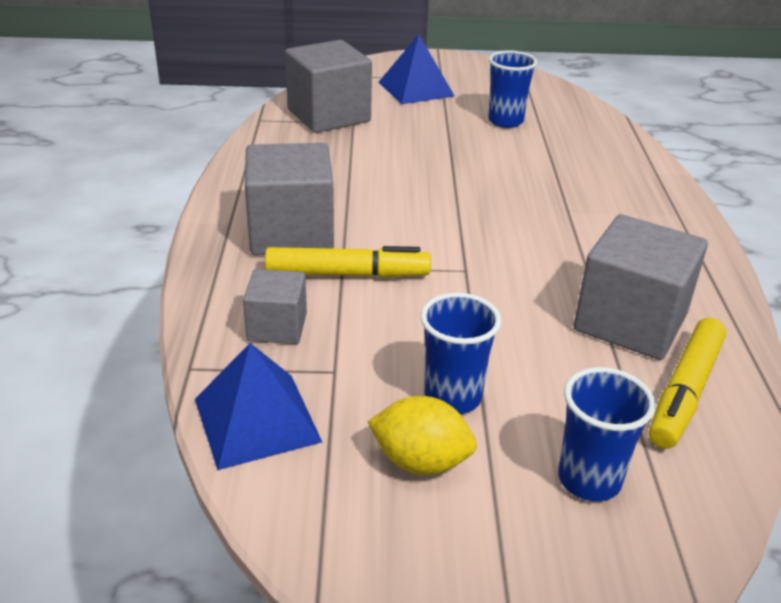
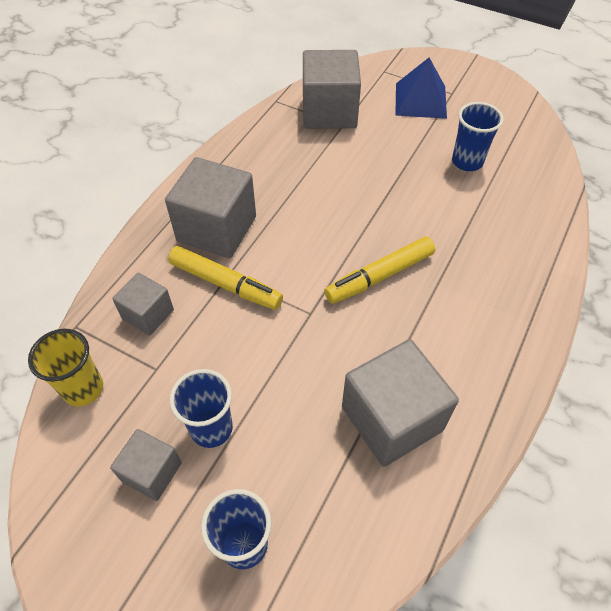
camera: 30 degrees right, 20 degrees up
blue pyramid [195,343,322,470] -> yellow cup [28,329,103,407]
yellow lemon [368,396,477,475] -> grey cube [110,429,182,501]
yellow marker [649,317,726,449] -> yellow marker moved to [324,237,435,304]

